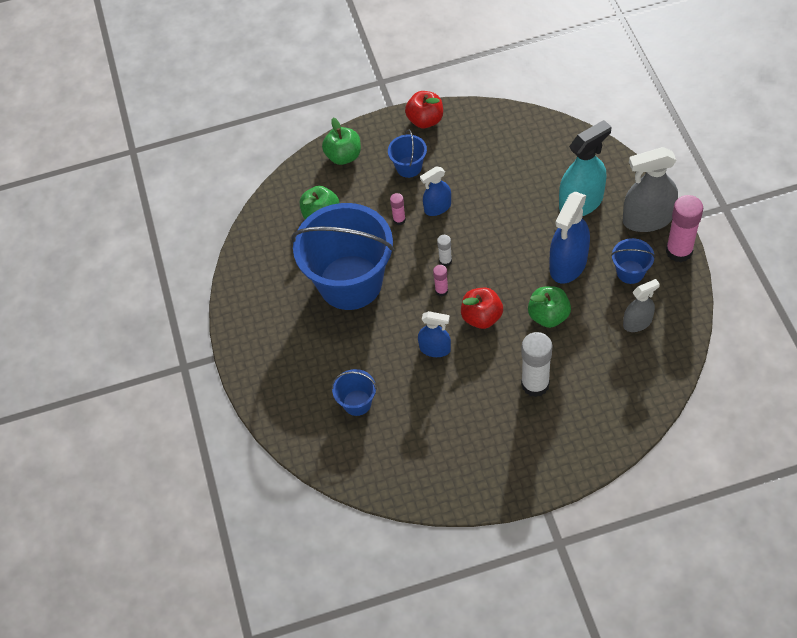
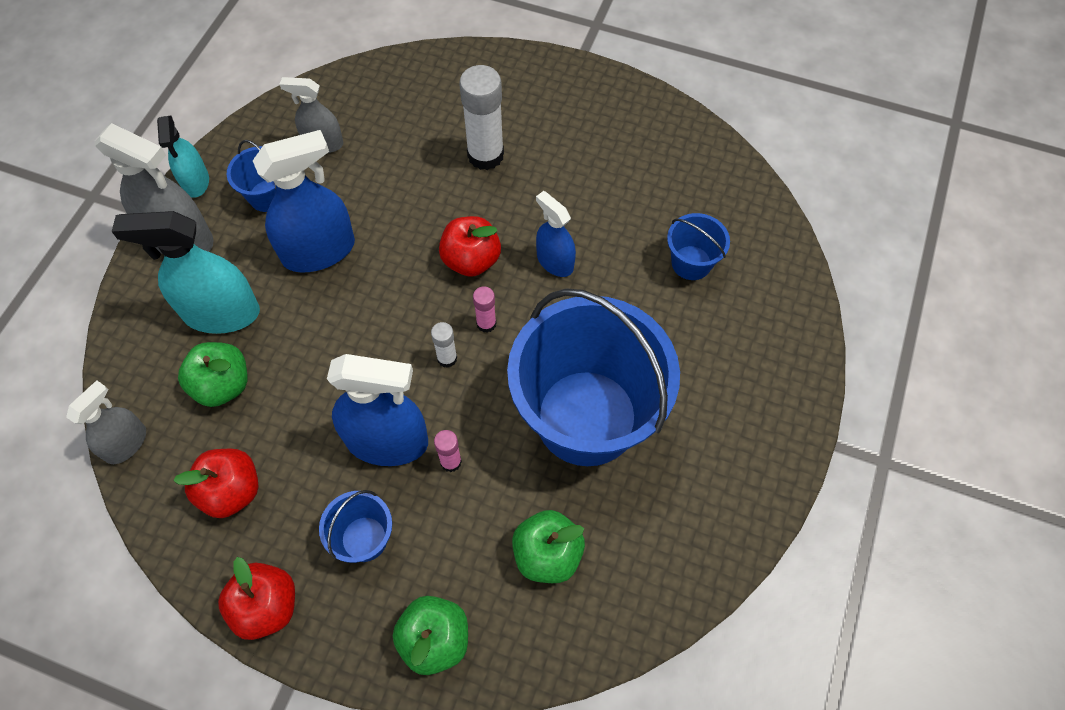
camera: 150 degrees left, 5 degrees up
blue spray bottle [420,166,451,216] -> blue spray bottle [327,354,428,466], size x1.70
green apple [528,286,571,328] -> green apple moved to [178,342,248,407]
pink glue stick [666,195,703,262] -> turquoise spray bottle [157,116,209,198]
none -> grey spray bottle [66,380,146,464]
none -> red apple [174,449,259,518]

